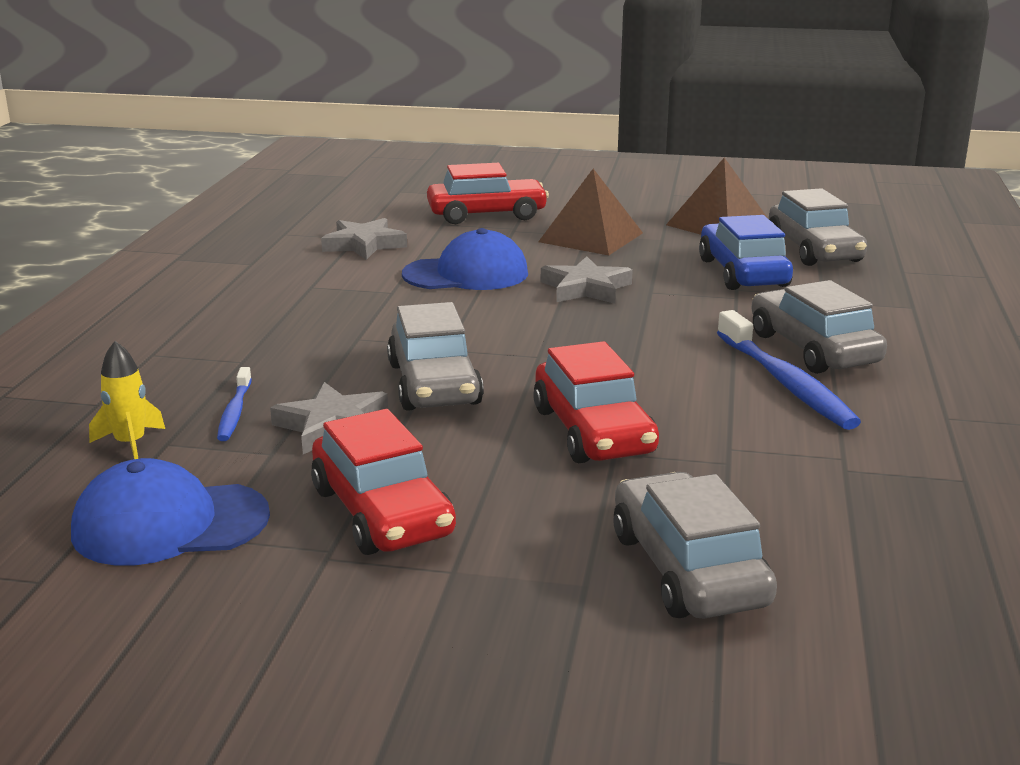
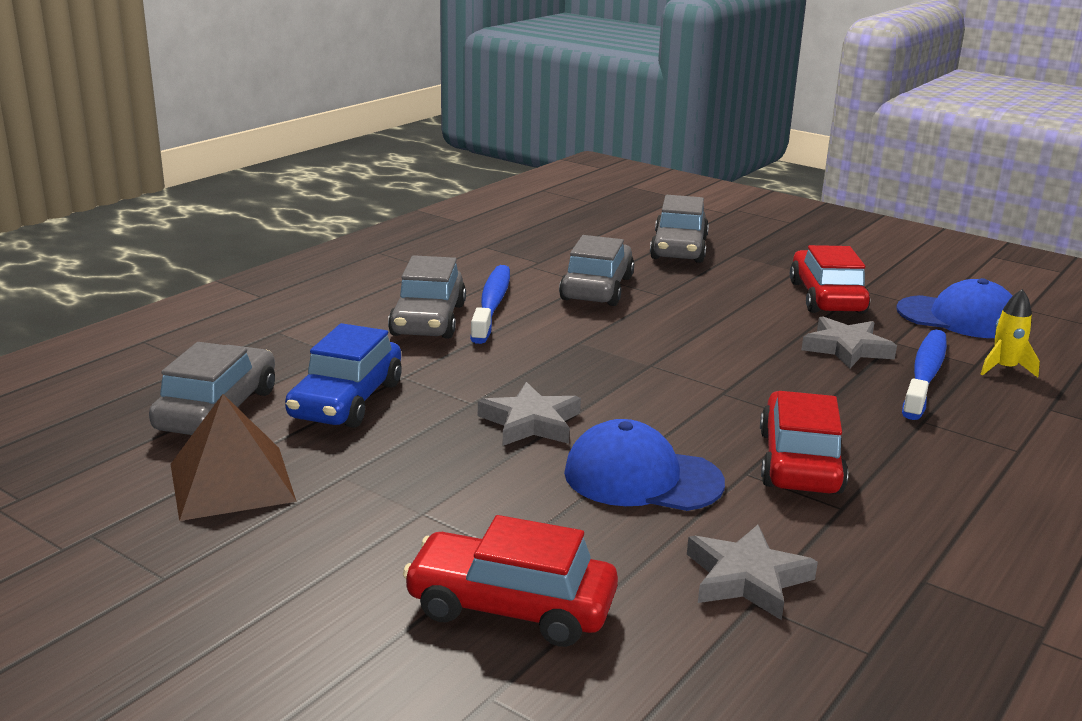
camera: 155 degrees left, 0 degrees up
blue toothbrush [217,367,252,441] -> blue toothbrush [902,330,947,420], size x1.84
grey car [387,302,484,411] -> grey car moved to [559,235,634,306]
red car [533,341,659,463] -> red car moved to [760,391,848,494]
brown pyramid [538,169,643,255] -> none

